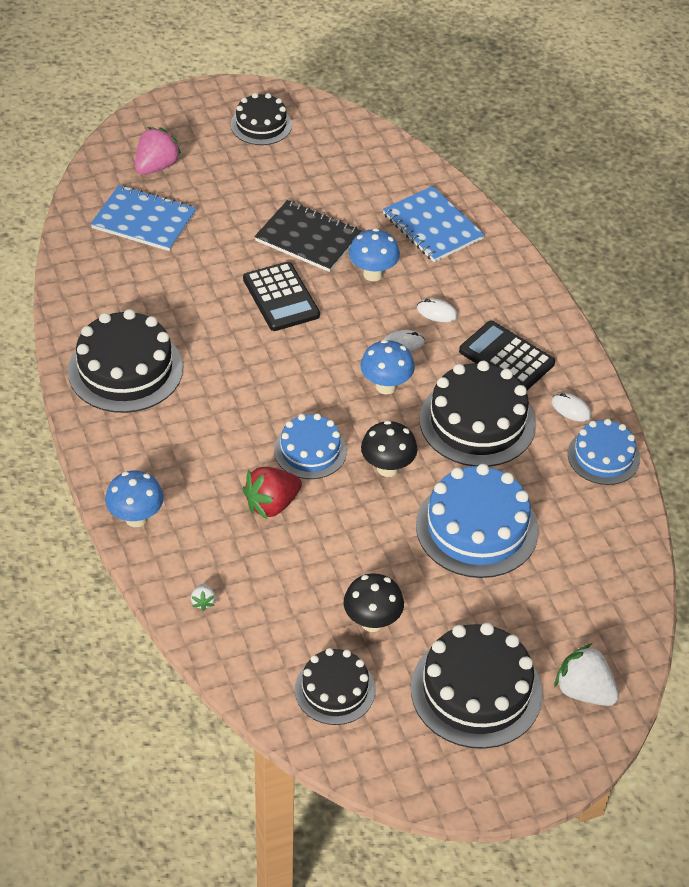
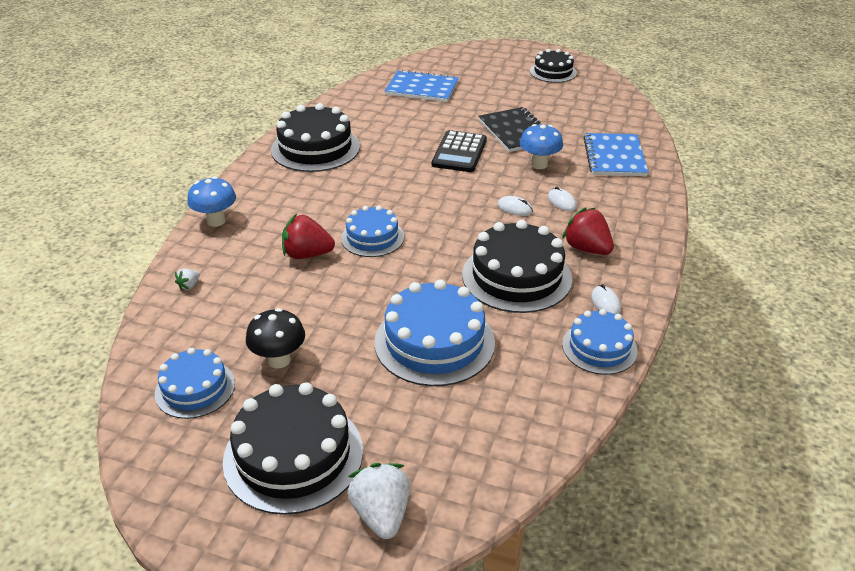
camera: 40 degrees right, 10 degrees down
blue notebook [91,185,196,251] -> blue notebook turned 45 degrees counterclockwise [385,70,459,102]
pink strawberry [135,127,182,175] -> none
black cake [295,648,375,725] -> blue cake [155,348,235,419]
blue mushroom [360,340,415,394] -> none
black mushroom [361,421,417,477] -> none
black calculator [459,321,555,390] -> red strawberry [562,207,614,255]

